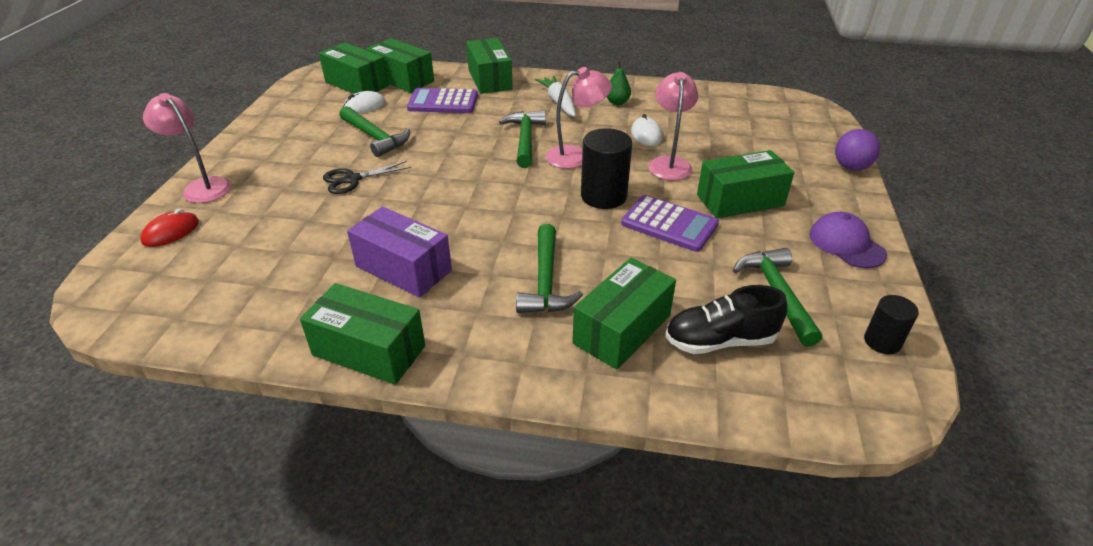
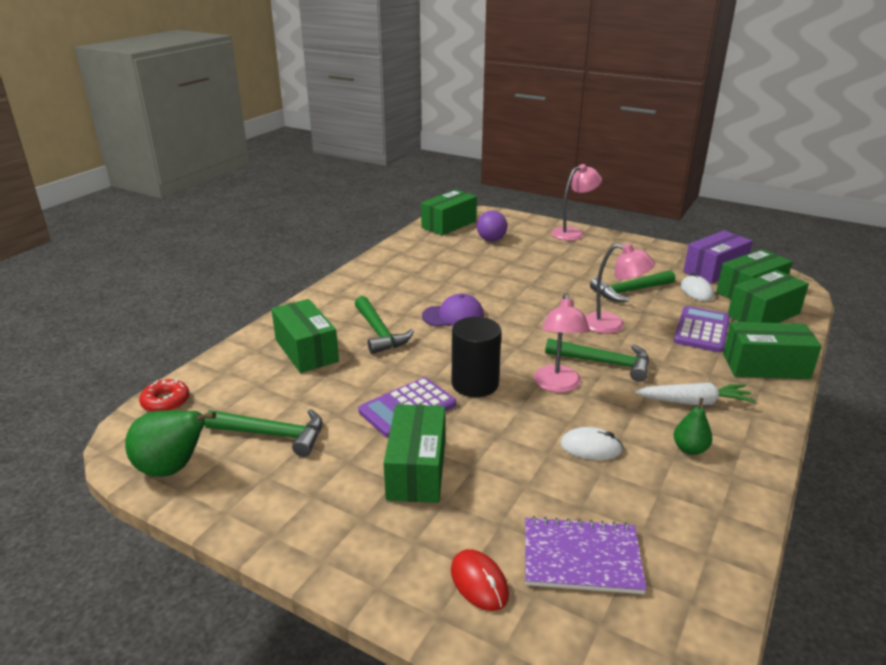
camera: 110 degrees right, 10 degrees down
red mouse [140,209,199,247] -> red mouse moved to [451,549,509,611]
green box [300,283,425,385] -> green box moved to [421,190,477,236]
black scissors [323,161,411,194] -> none
purple box [347,207,452,297] -> purple box moved to [683,230,753,284]
green hammer [516,224,583,313] -> green hammer turned 135 degrees counterclockwise [355,296,414,354]
pink lamp [648,72,698,180] -> pink lamp moved to [585,243,655,334]
black shoe [665,285,788,354] -> none
purple cap [809,212,887,268] -> purple cap moved to [422,294,484,327]
purple ball [835,129,880,171] -> purple ball moved to [477,211,507,241]
black cylinder [864,295,919,354] -> green pear [125,410,216,477]
none -> red donut [139,379,189,412]
none -> purple notebook [525,516,647,594]

